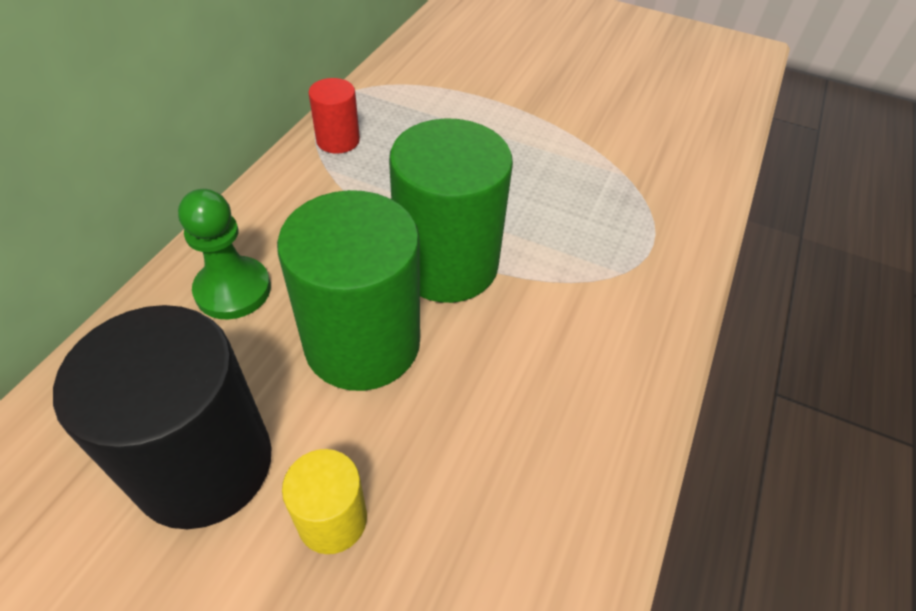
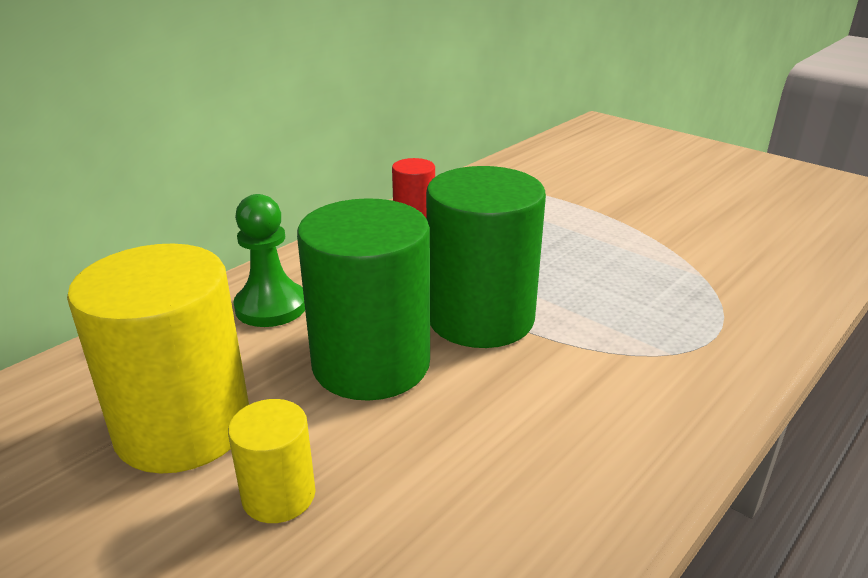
camera: 20 degrees right, 20 degrees down
black cylinder [53,305,271,529] -> yellow cylinder [67,244,249,474]

